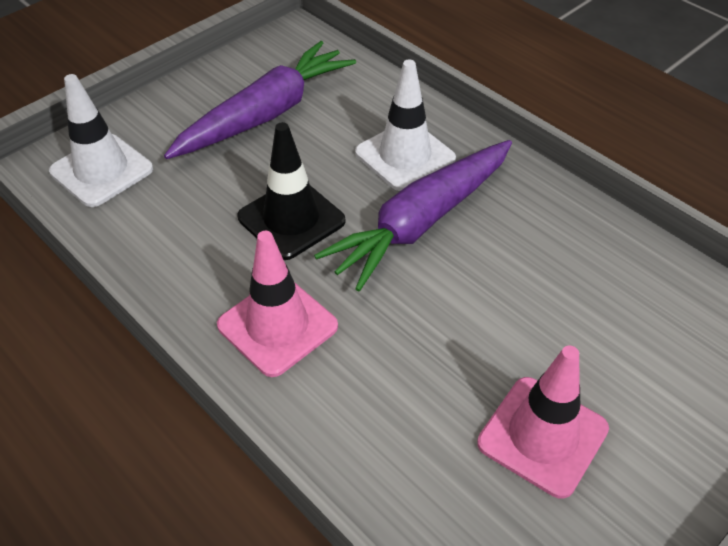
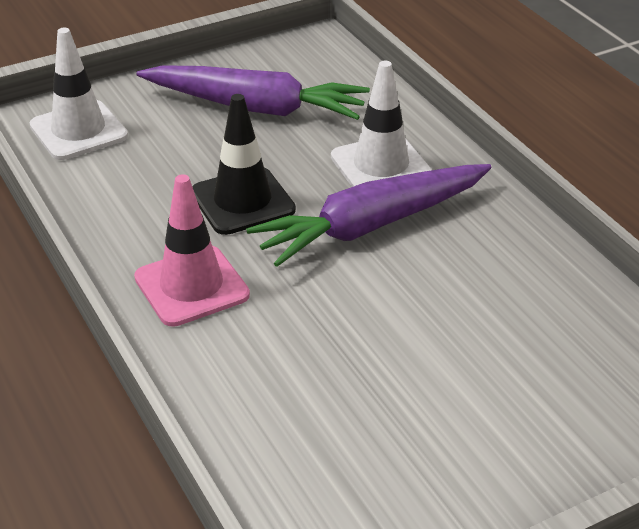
camera: 15 degrees right, 10 degrees down
purple carrot [164,41,356,159] -> purple carrot turned 45 degrees clockwise [136,65,370,120]
pink traffic cone [477,346,609,499] -> none

